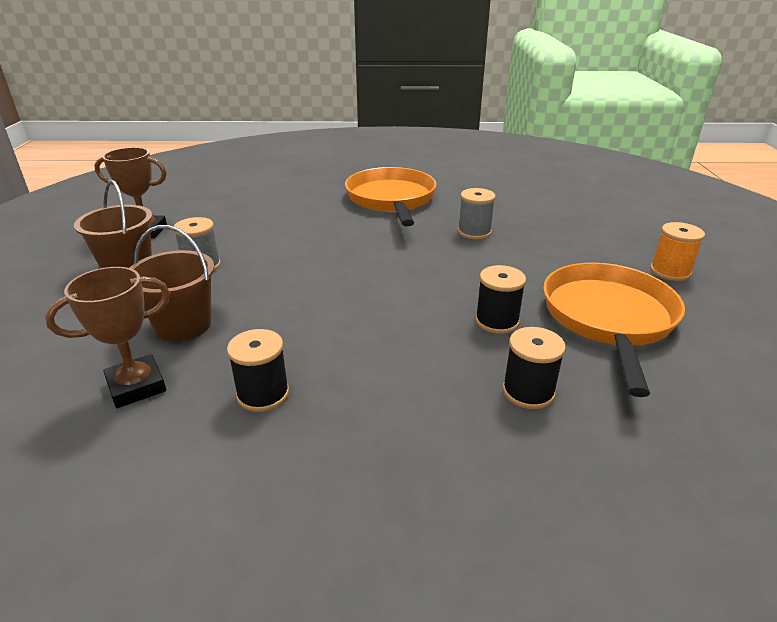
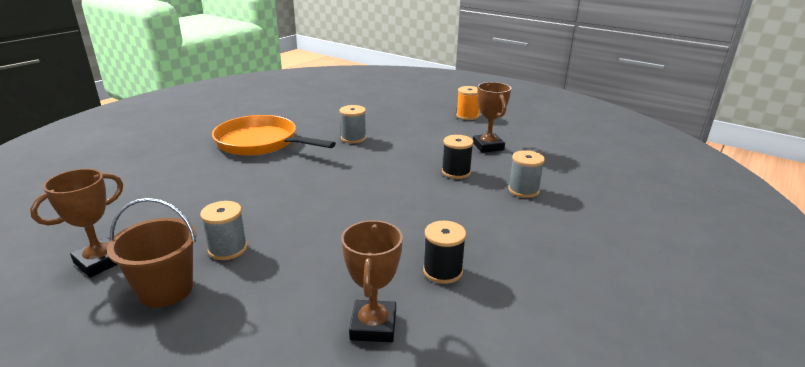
camera: 55 degrees left, 5 degrees down
brown bucket [130,225,215,342] -> none
black spool [503,327,566,409] -> grey spool [508,150,545,198]
orange pan [543,263,685,397] -> brown trophy [473,82,511,153]

